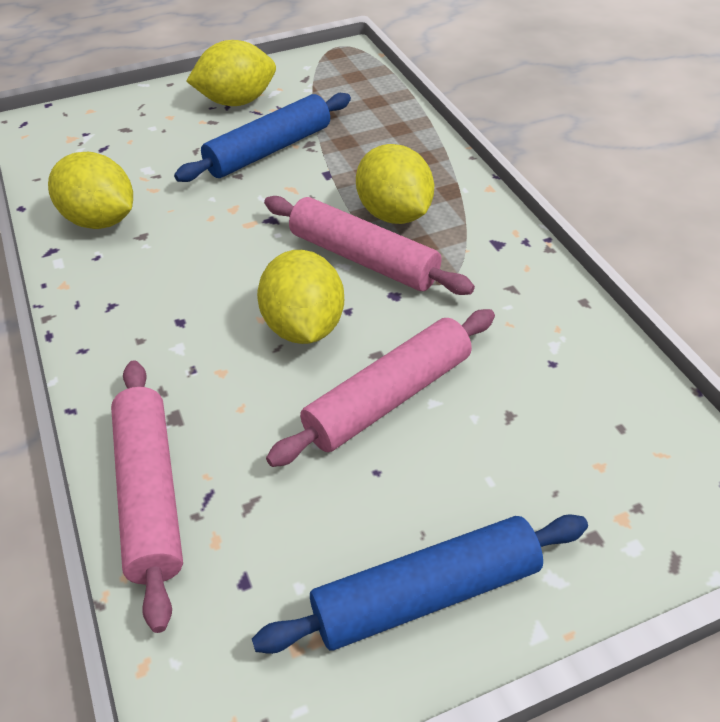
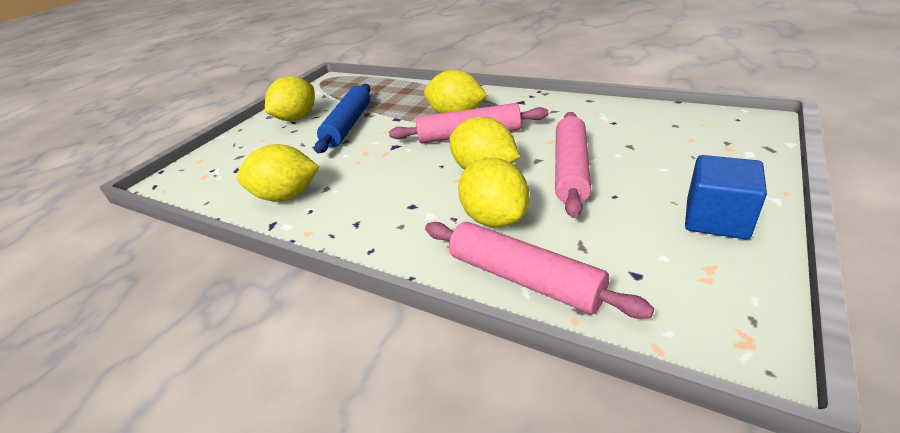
camera: 35 degrees left, 10 degrees down
blue rolling pin [252,514,588,654] -> blue cube [685,155,767,239]
none -> yellow lemon [458,158,529,228]

